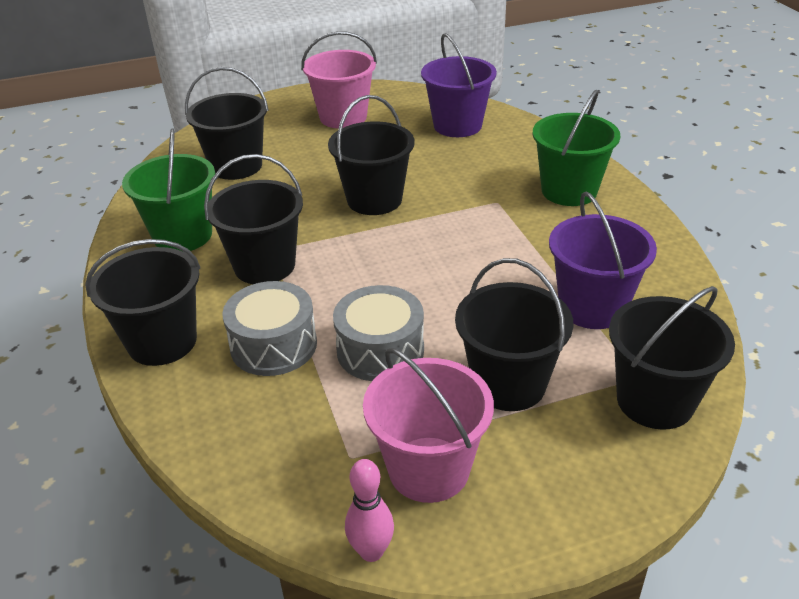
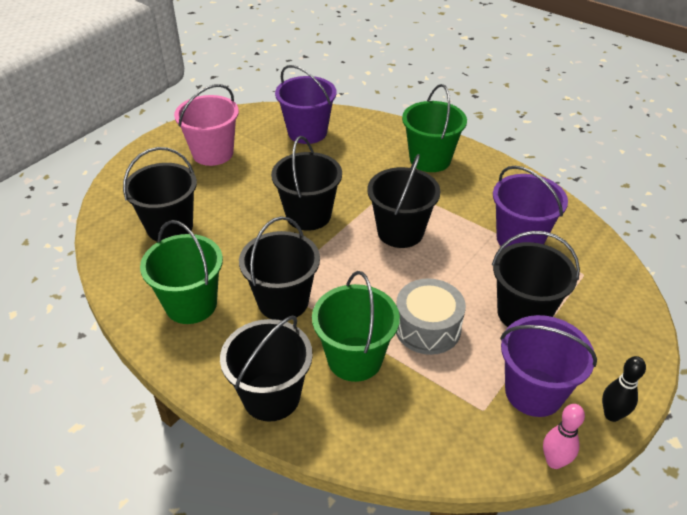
camera: 35 degrees left, 5 degrees up
grey drum [222,281,317,376] -> green bucket [312,271,400,382]
pink bucket [363,348,494,503] -> purple bucket [500,315,597,417]
black bucket [609,286,735,430] -> black bucket moved to [367,154,441,248]
none -> black bowling pin [602,356,646,422]

